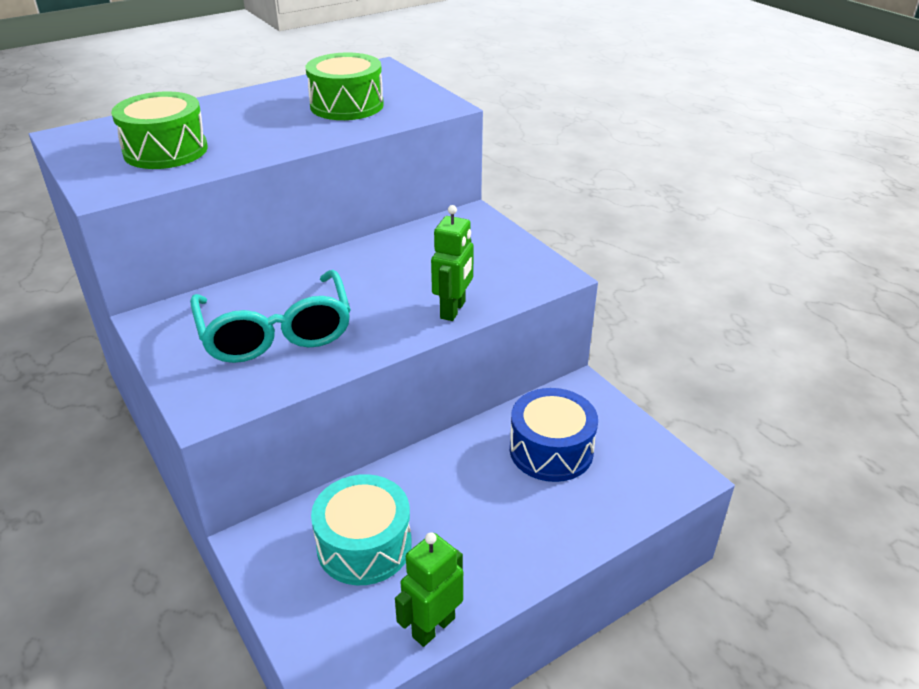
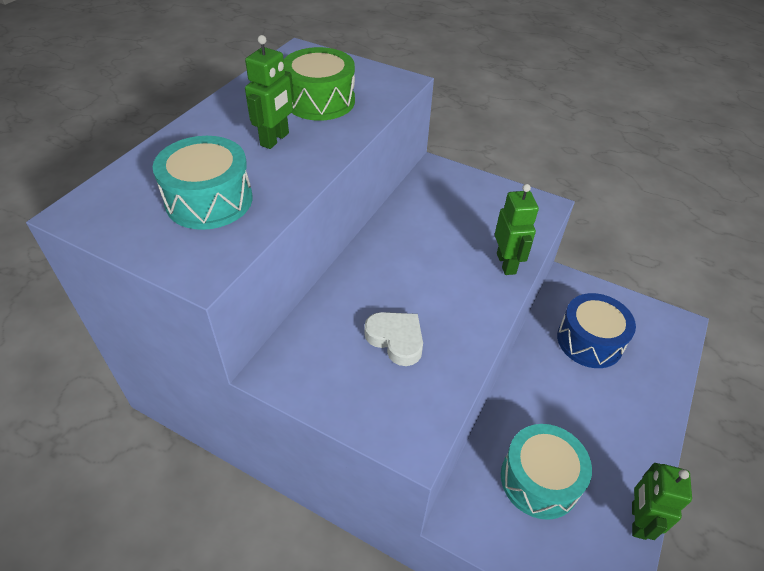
camera: 30 degrees left, 10 degrees up
green drum [111,91,208,169] -> turquoise drum [153,136,252,230]
turquoise glasses [190,270,351,363] -> white heart [364,312,423,366]
none -> green robot [245,35,294,149]

